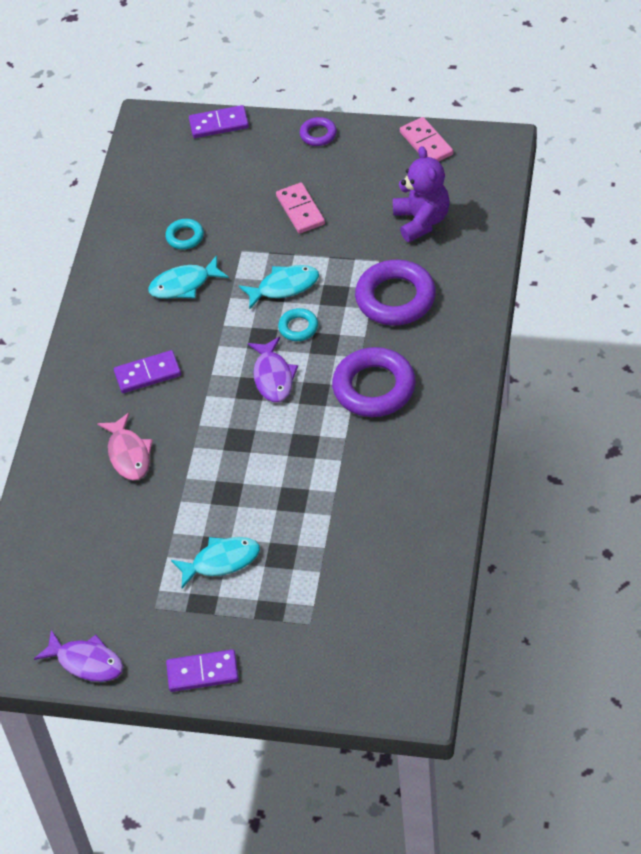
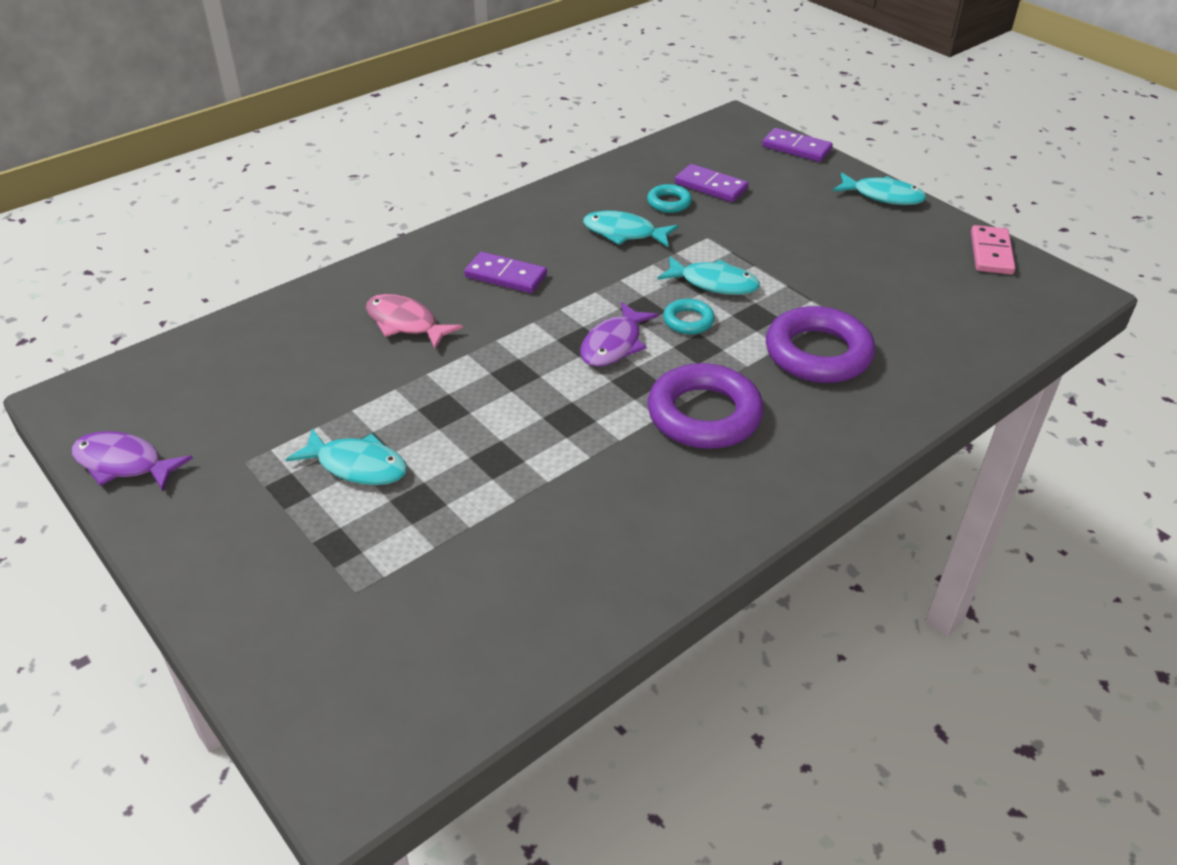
camera: 35 degrees right, 10 degrees down
purple fish [34,630,123,682] -> purple fish turned 135 degrees clockwise [72,431,193,491]
pink fish [97,413,153,480] -> pink fish turned 105 degrees clockwise [366,294,463,349]
purple domino [166,649,239,692] -> purple domino moved to [675,164,748,202]
pink domino [276,182,325,234] -> none
purple ring [300,117,337,146] -> turquoise fish [833,173,926,205]
purple teddy bear [393,146,450,242] -> none

